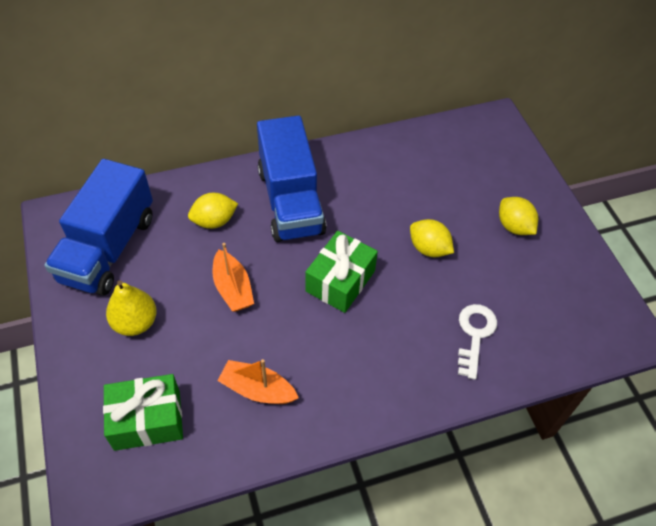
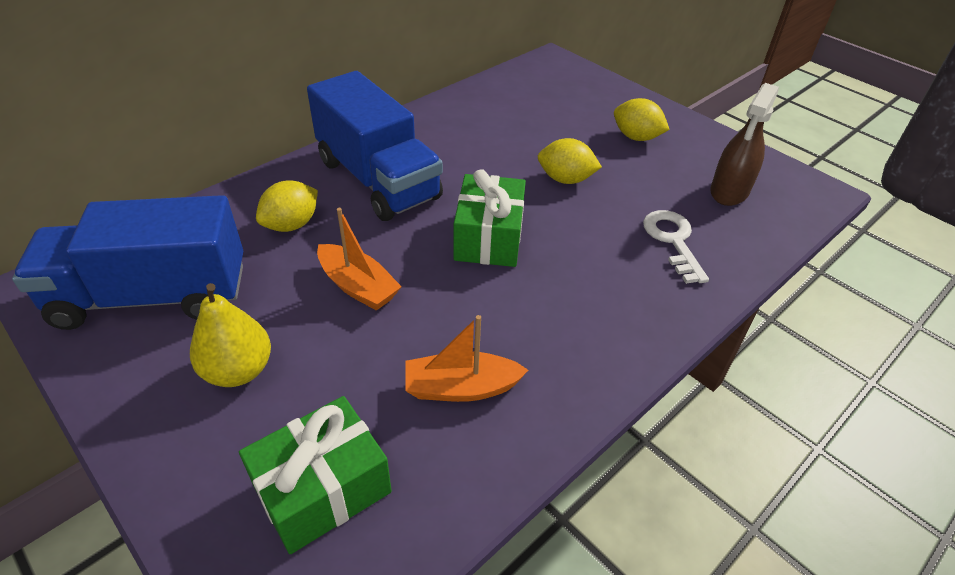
camera: 25 degrees left, 10 degrees down
blue truck [44,159,153,296] -> blue truck turned 90 degrees clockwise [12,195,243,330]
none -> brown spray bottle [710,83,779,206]

